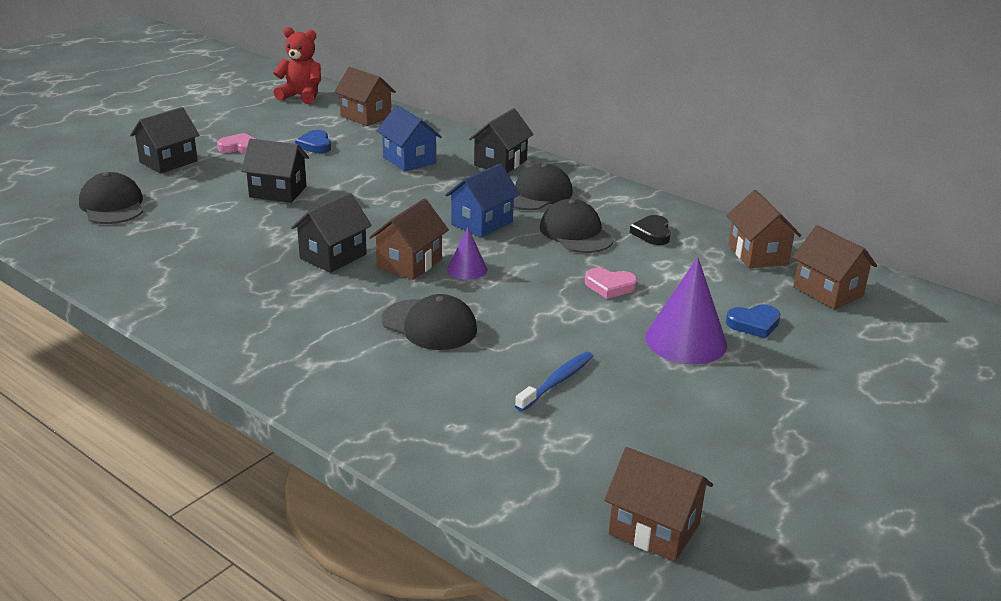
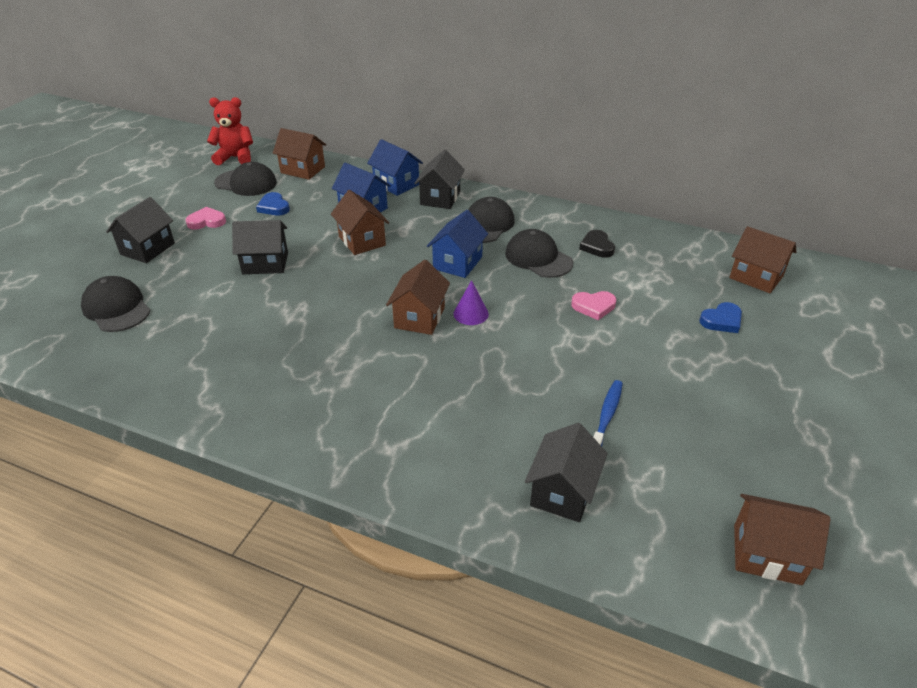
camera: 15 degrees left, 10 degrees up
black house [291,193,372,273] -> black house moved to [525,423,608,522]
black cap [382,294,477,350] -> black cap moved to [214,162,277,196]
purple cone [645,257,727,364] -> none
brown house [726,190,801,268] -> brown house moved to [331,190,389,255]
none -> blue house [367,139,423,196]

